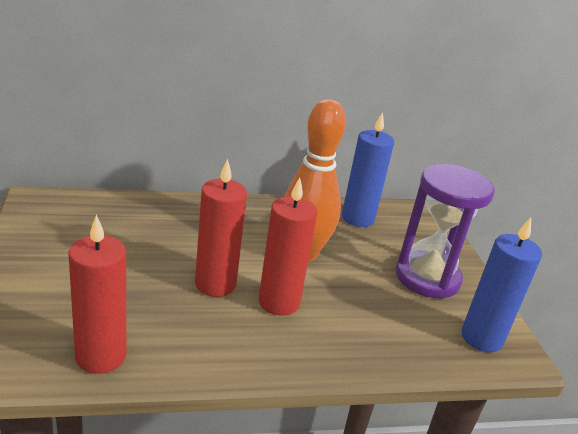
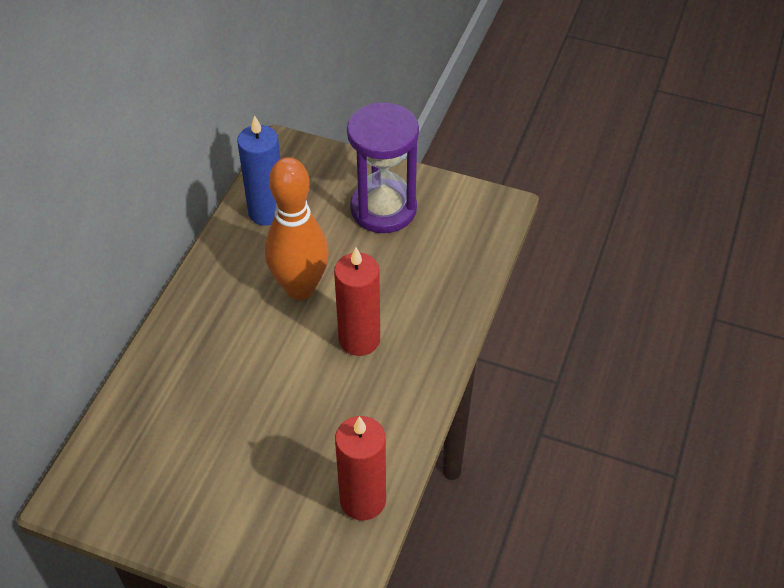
camera: 55 degrees left, 20 degrees up
red candle [195,159,247,297] -> none
blue candle [461,217,542,352] -> none

